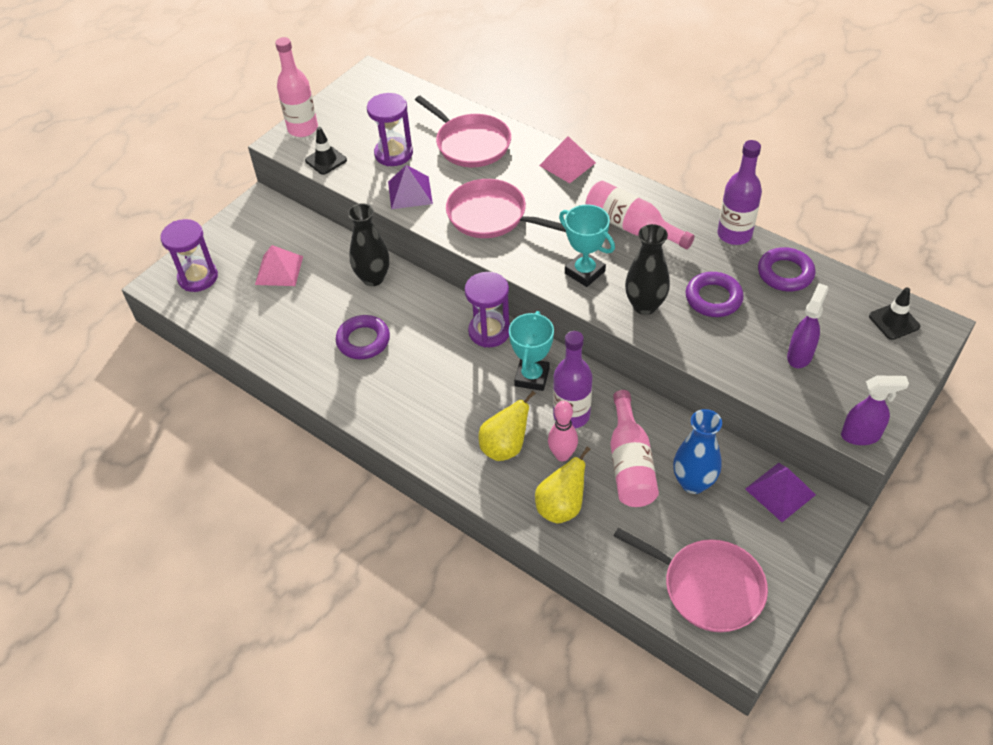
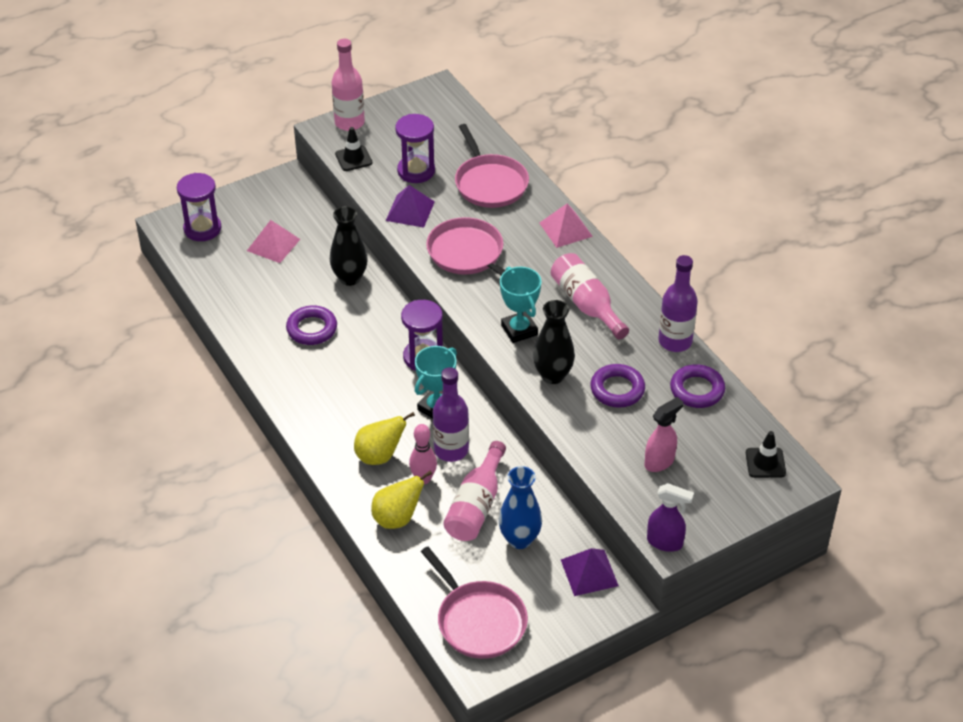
camera: 20 degrees right, 5 degrees down
purple spray bottle [787,283,829,368] -> pink spray bottle [645,397,683,472]

